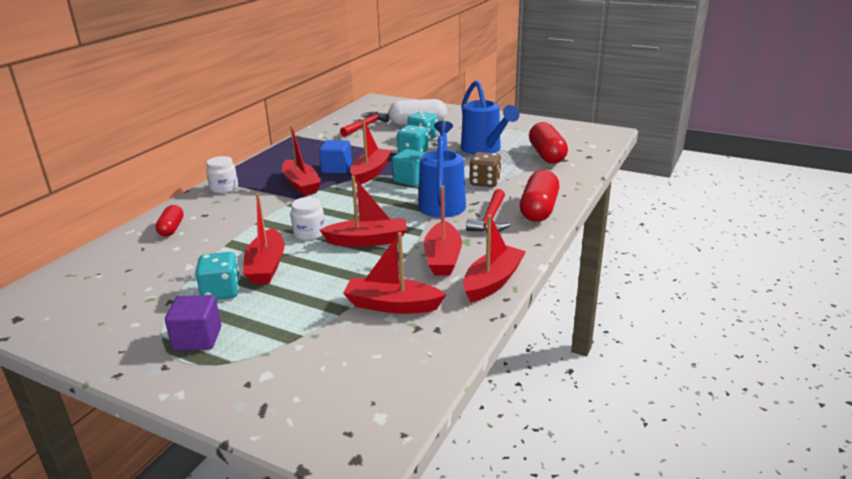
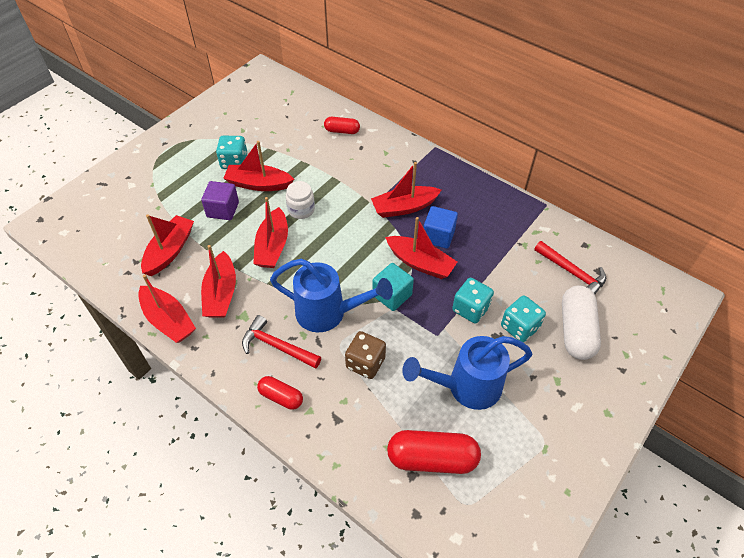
camera: 100 degrees right, 25 degrees up
purple cube [165,295,221,351] -> purple cube moved to [201,181,239,220]
white jar [206,156,238,194] -> none
red boat [424,185,462,276] -> red boat turned 105 degrees counterclockwise [201,245,236,318]
red capsule [520,170,559,222] -> red capsule [257,376,303,410], size x0.57

